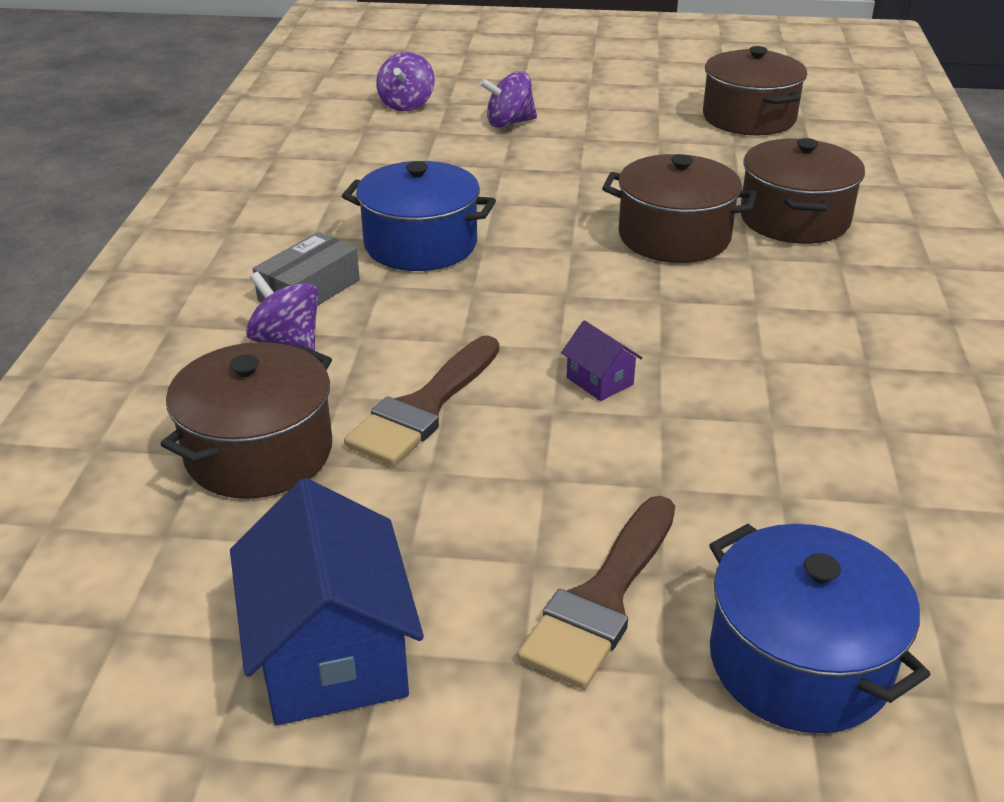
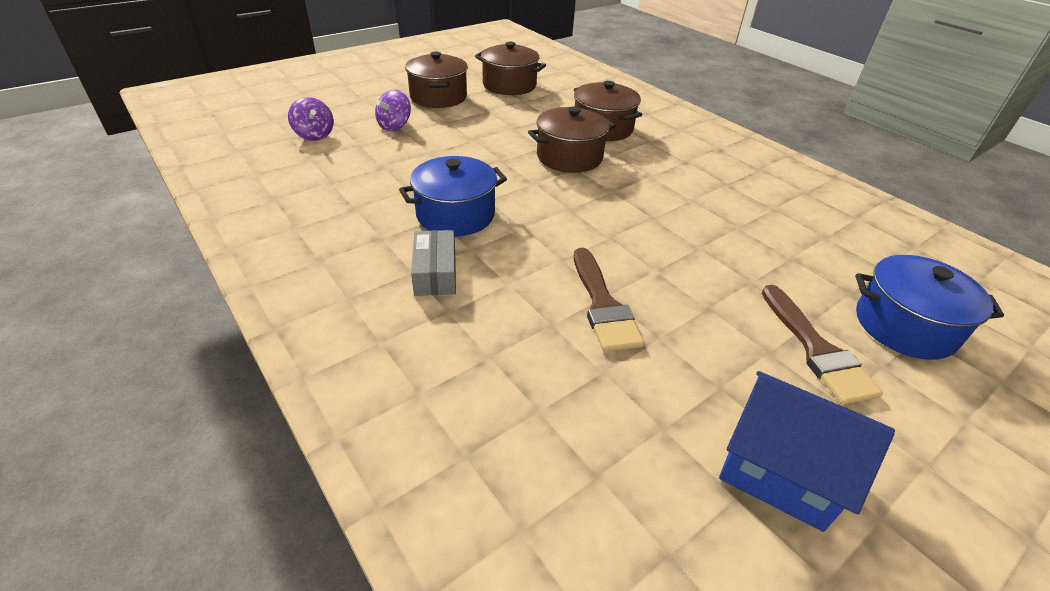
camera: 45 degrees left, 5 degrees up
brown pot [160,342,332,499] -> brown pot moved to [405,51,468,108]
purple spinning top [246,271,319,351] -> none
purple house [561,320,642,401] -> none

